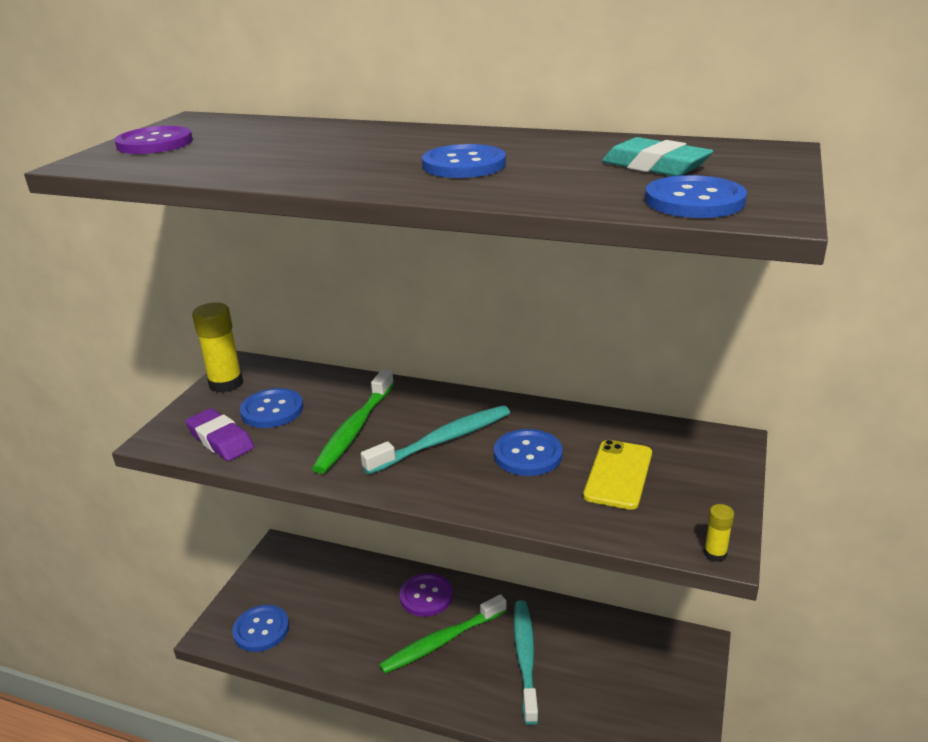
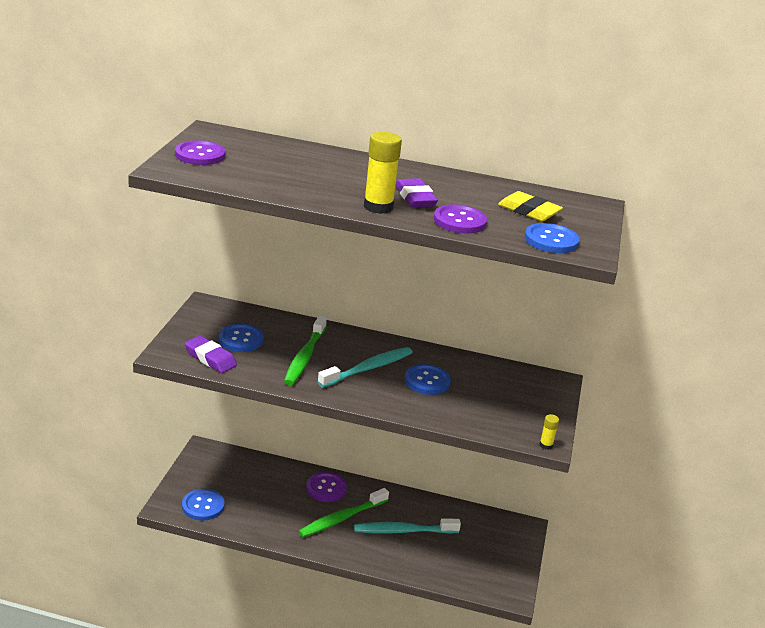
camera: 10 degrees left, 0 degrees up
yellow glue stick [192,302,243,393] -> yellow glue stick moved to [364,132,402,214]
blue button [422,144,506,178] -> purple eraser [395,178,438,207]
turquoise toothbrush [514,600,539,725] -> turquoise toothbrush turned 90 degrees counterclockwise [354,519,461,534]
yellow phone [583,440,652,510] -> none
turquoise eraser [602,137,713,176] -> yellow eraser [498,191,563,221]
none -> purple button [434,204,487,233]

